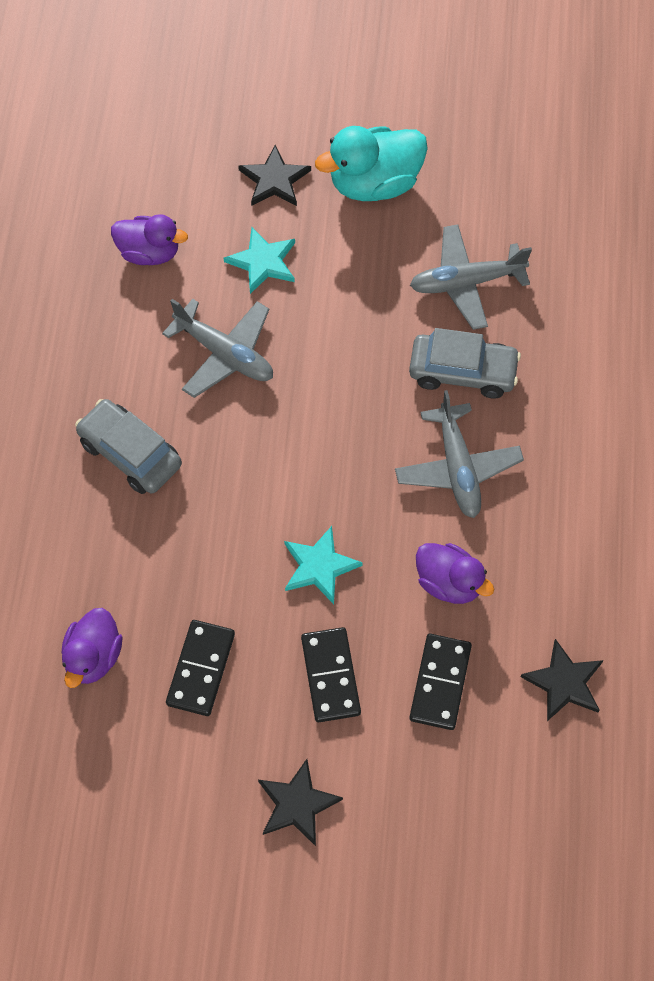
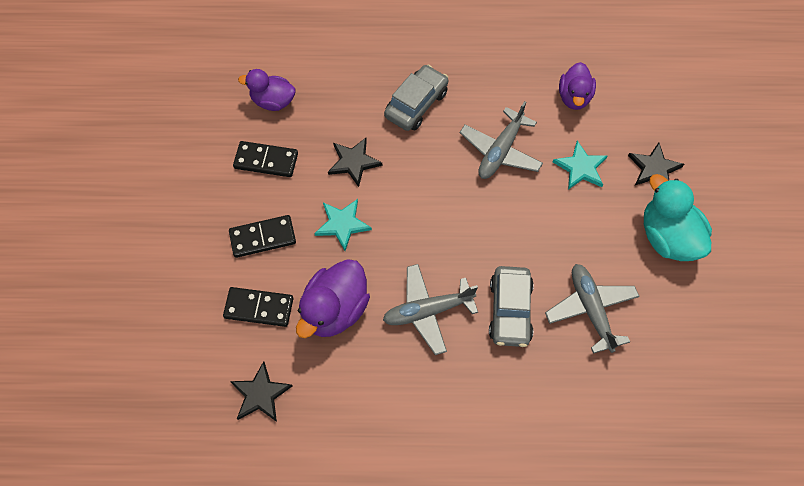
camera: 85 degrees right, 0 degrees up
black star [258,759,343,846] -> black star moved to [328,138,382,187]
purple duck [416,543,494,604] -> purple duck [296,259,370,338], size x1.51

